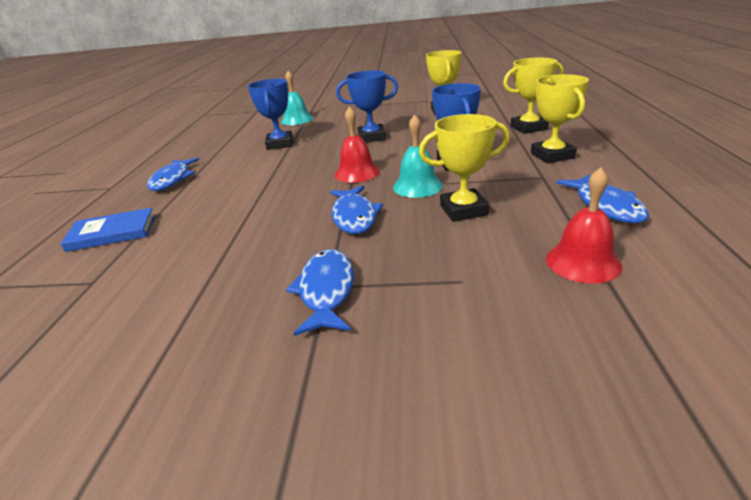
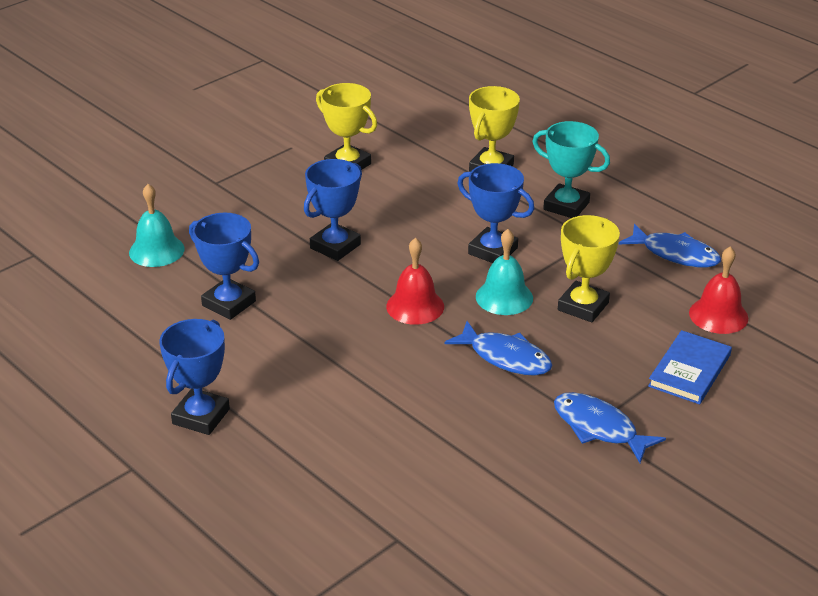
camera: 50 degrees left, 5 degrees up
blue book [60,208,155,252] -> blue book moved to [648,330,732,404]
blue fish [147,158,199,191] -> blue trophy [159,319,230,435]
yellow trophy [531,74,589,163] -> turquoise trophy [532,121,610,218]

